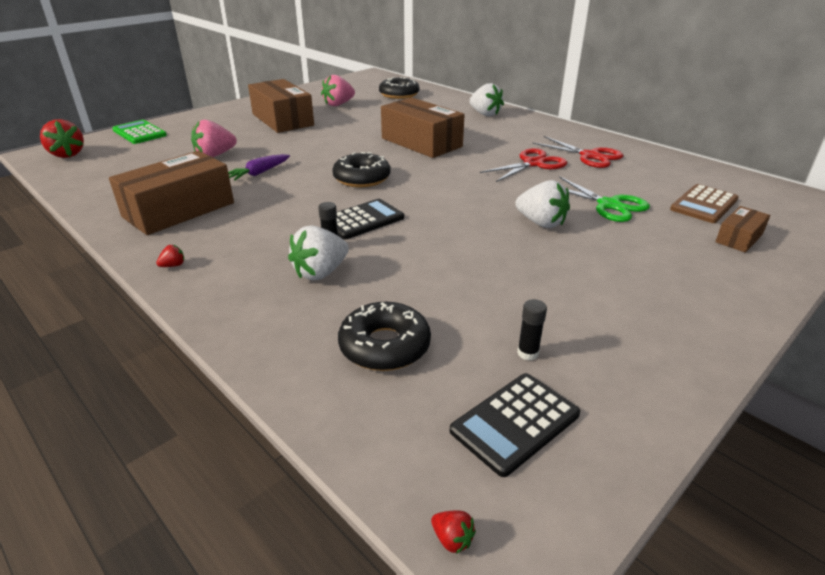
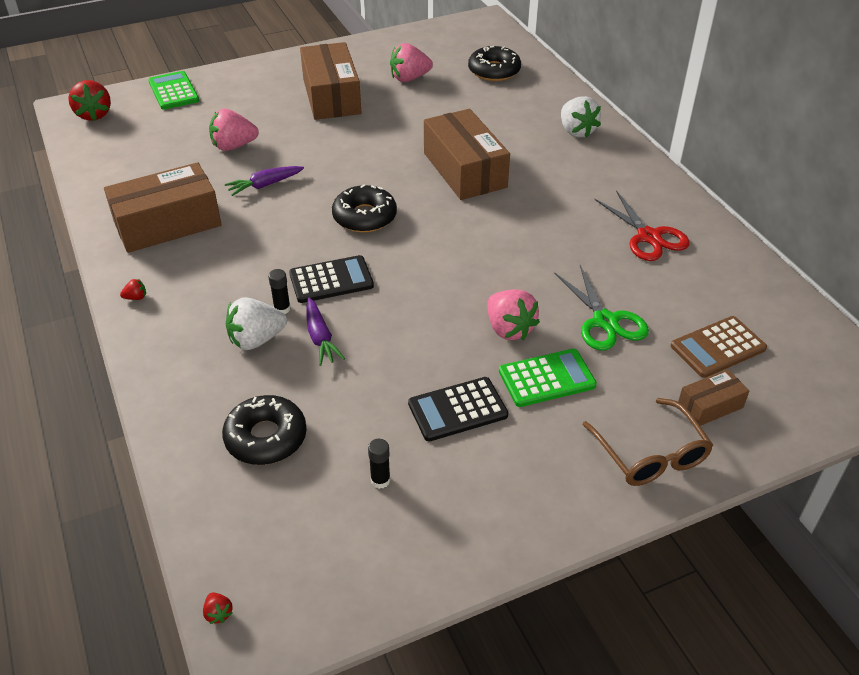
camera: 20 degrees right, 10 degrees up
black calculator [450,373,580,477] -> black calculator moved to [408,377,509,441]
red scissors [480,148,567,182] -> none
white strawberry [515,180,570,228] -> pink strawberry [487,290,540,340]
none -> purple carrot [306,298,345,366]
none -> green calculator [499,349,597,407]
none -> brown glasses [582,398,713,486]

